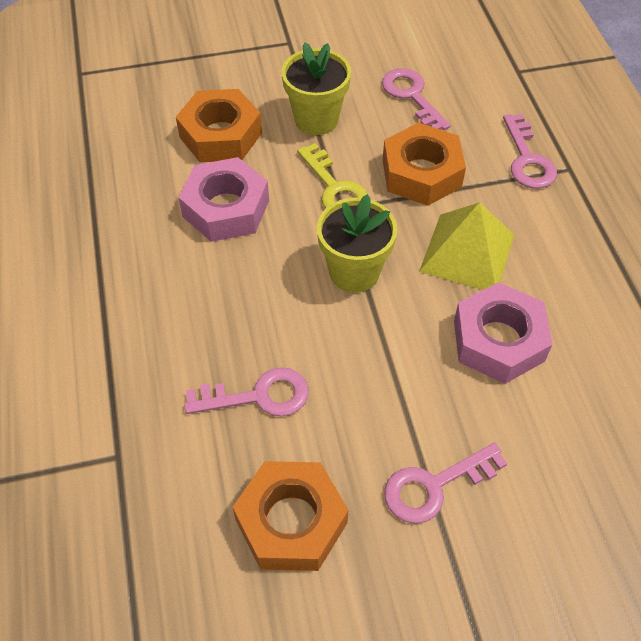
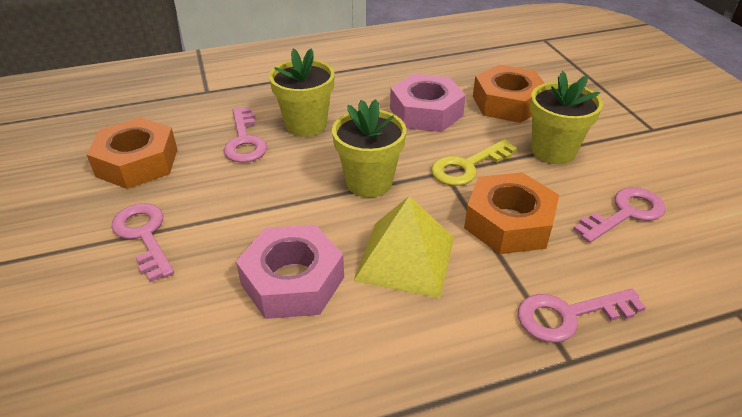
camera: 85 degrees right, 15 degrees down
none -> yellow flower pot [269,48,335,137]

